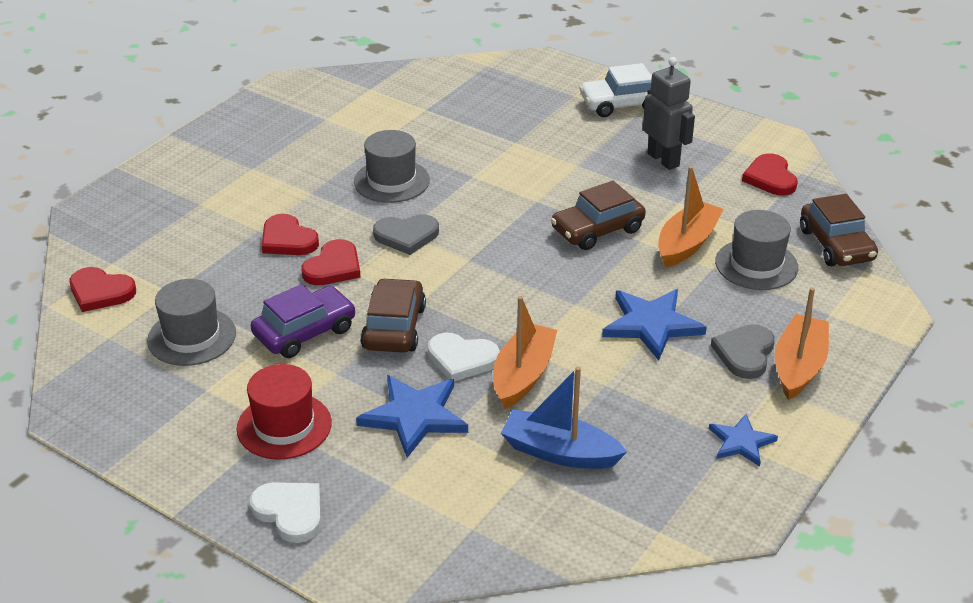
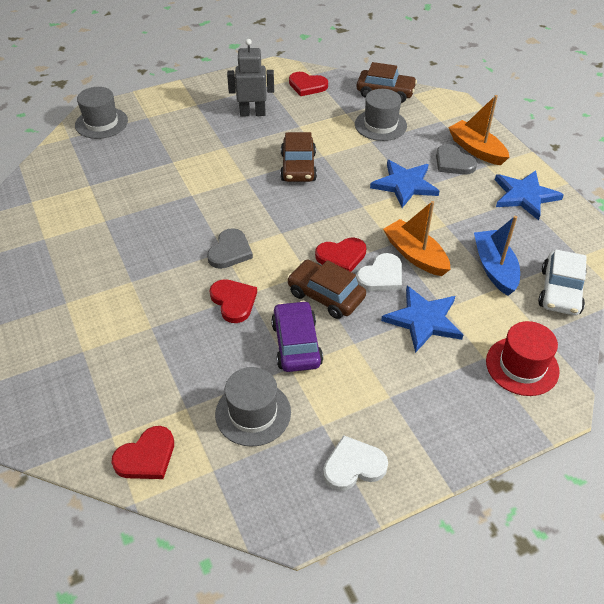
camera: 60 degrees left, 10 degrees up
red hat [237,364,332,460] -> red hat moved to [486,321,559,396]
white heart [250,482,321,543] -> white heart moved to [323,435,388,491]
red heart [262,214,319,255] -> red heart moved to [315,238,367,272]
grey hat [354,130,430,203] -> grey hat moved to [75,87,128,139]
blue boat [501,367,627,469] -> blue boat turned 120 degrees clockwise [474,216,520,296]
white car [579,63,652,117] -> white car moved to [538,249,587,315]
orange boat [658,166,724,268] -> none
blue star [709,414,778,467] -> blue star [495,170,564,220], size x1.65

